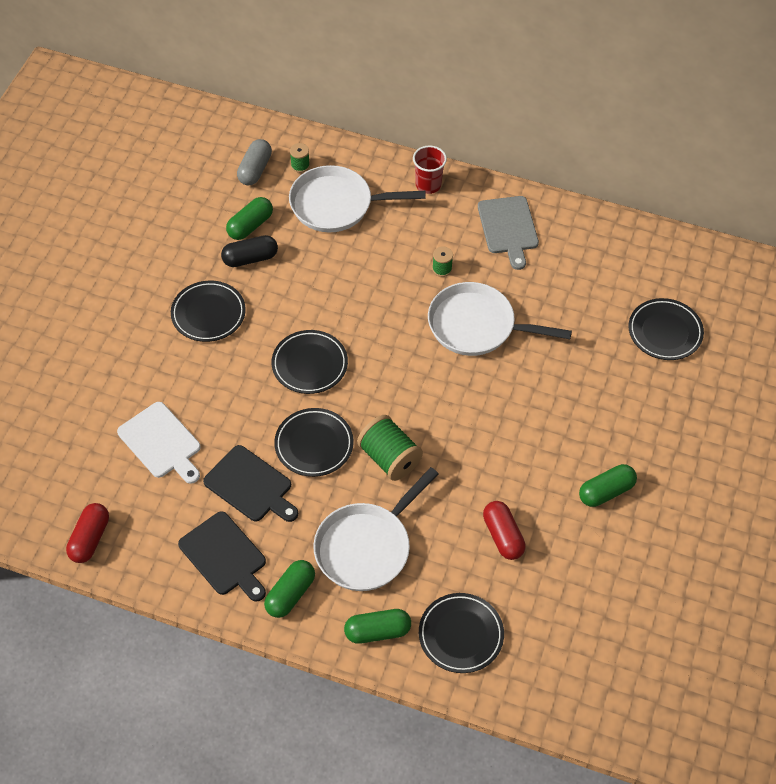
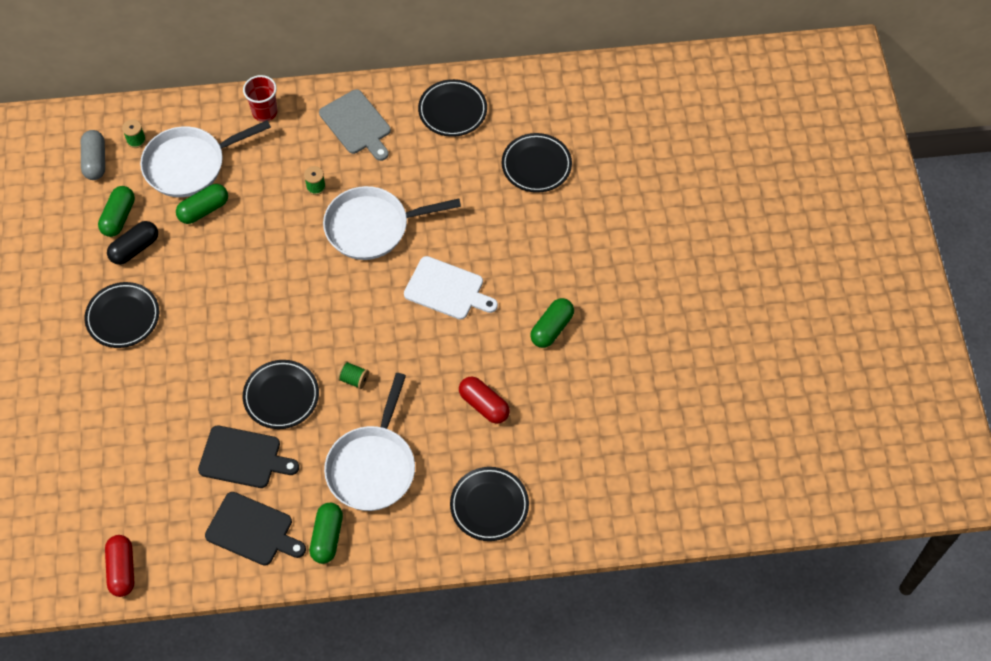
camera: 25 degrees left, 5 degrees up
white cutting board [117,402,201,484] -> white cutting board moved to [404,256,498,320]
black plate [272,330,348,394] -> black plate moved to [418,79,487,137]
green capsule [344,609,411,644] -> green capsule moved to [176,184,228,224]
green spool [357,415,423,481] -> green spool [337,361,369,389], size x0.51

